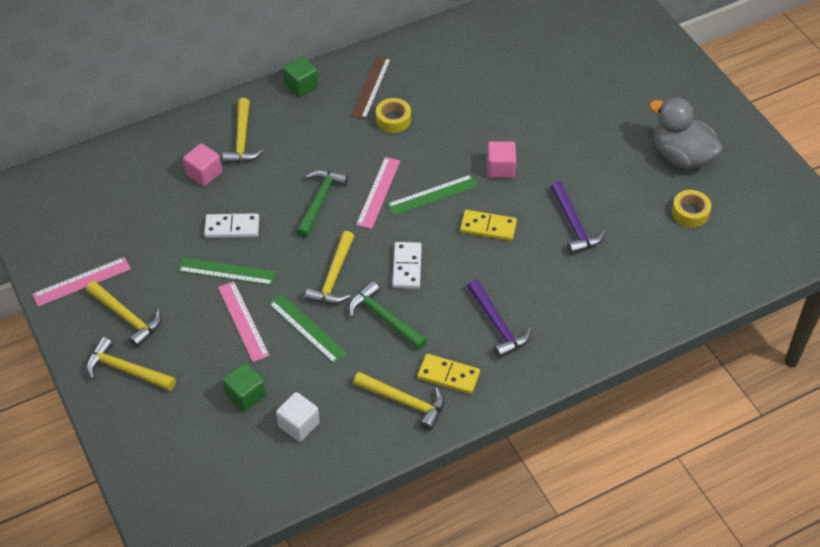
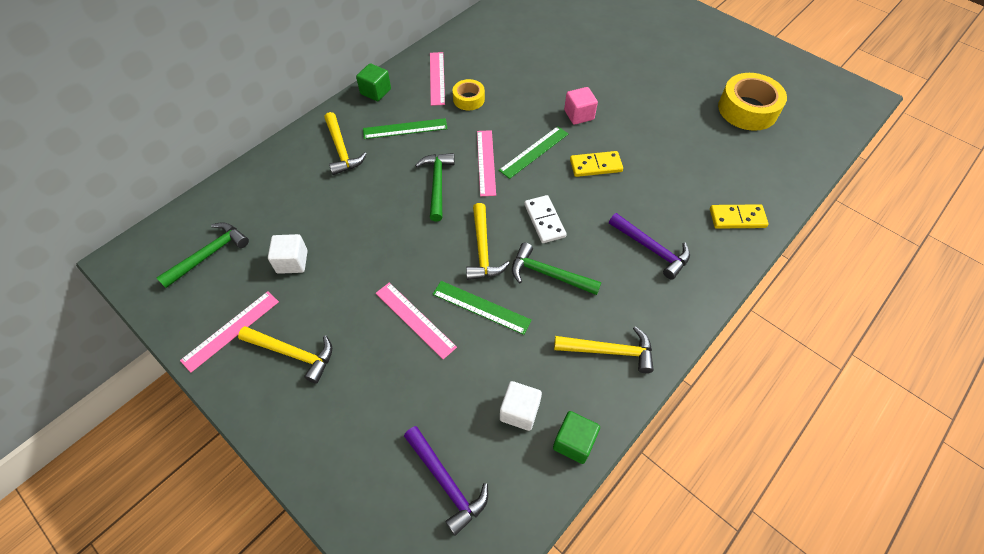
camera: 20 degrees left, 5 degrees up
yellow hammer [86,337,176,391] -> none
green ruler [178,257,276,285] -> green ruler moved to [363,118,448,139]
pink cube [183,143,222,186] -> none
white domino [204,213,259,238] -> none
green cube [223,363,266,412] -> green cube moved to [553,411,600,464]
brown ruler [351,55,391,119] -> pink ruler [430,52,445,106]
yellow domino [417,354,480,394] -> yellow domino moved to [710,204,769,229]
purple hammer [550,181,606,254] -> purple hammer moved to [404,426,488,536]
grey duck [649,97,723,169] -> none
yellow tape [672,190,711,227] -> yellow tape [718,73,787,131], size x1.81
none -> green hammer [156,222,249,288]
none -> white cube [268,234,308,274]

